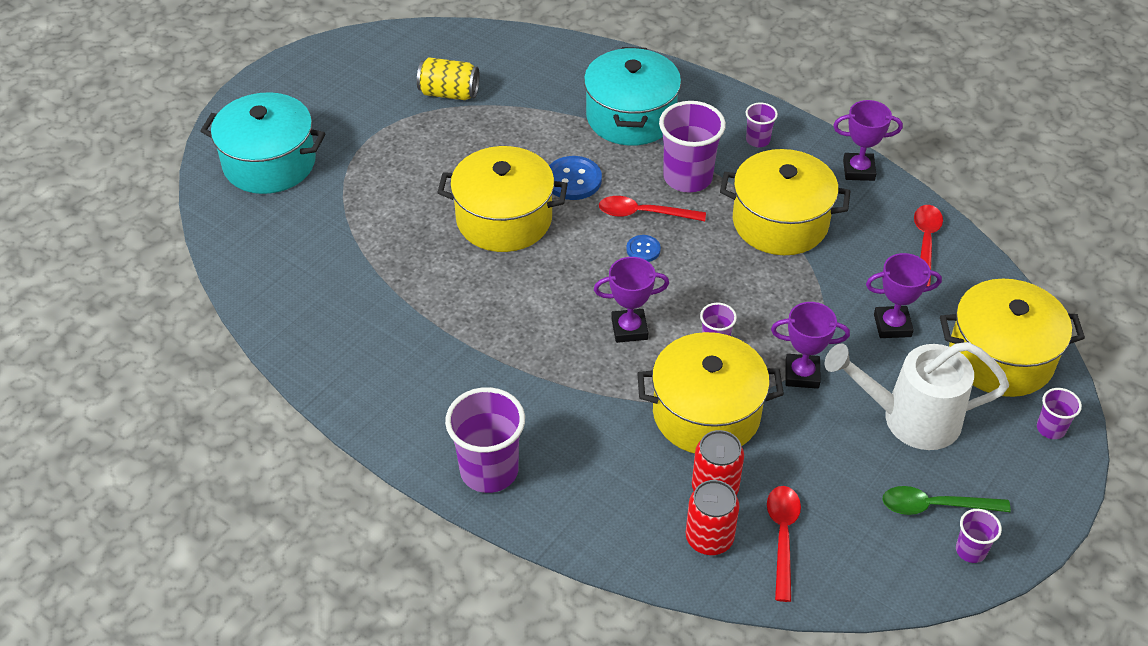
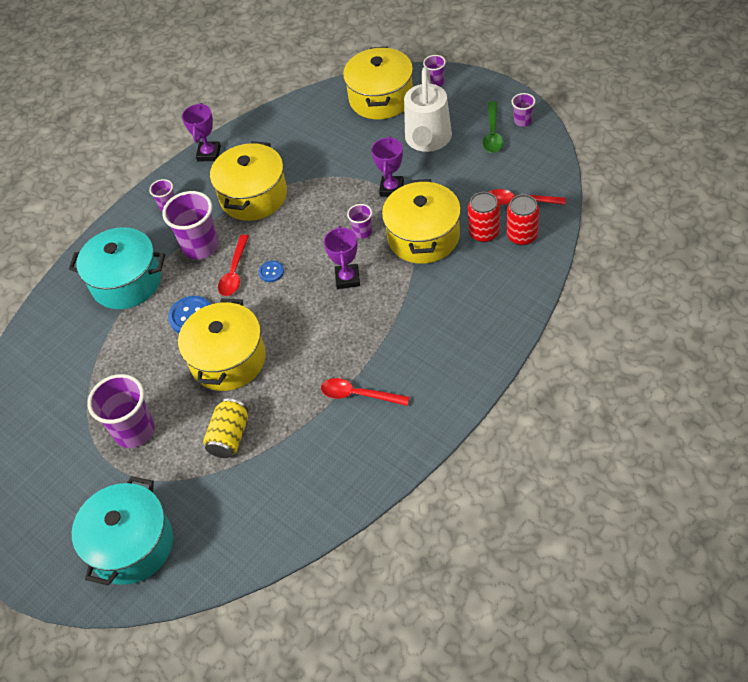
camera: 80 degrees left, 5 degrees up
yellow can [417,57,480,100] -> yellow can moved to [203,399,248,458]
purple cup [445,387,525,493] -> purple cup moved to [87,374,155,448]
purple trophy [866,253,942,338] -> none
red spoon [914,205,943,287] -> red spoon moved to [321,378,410,406]

